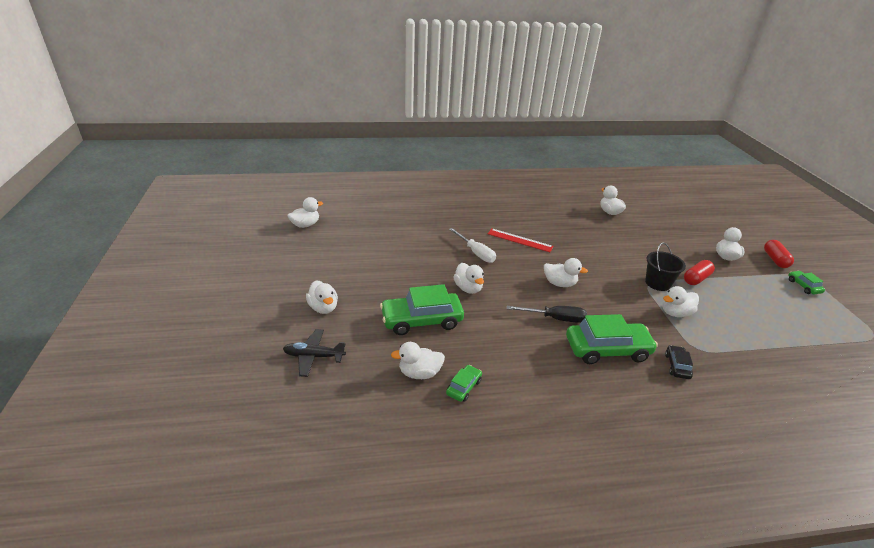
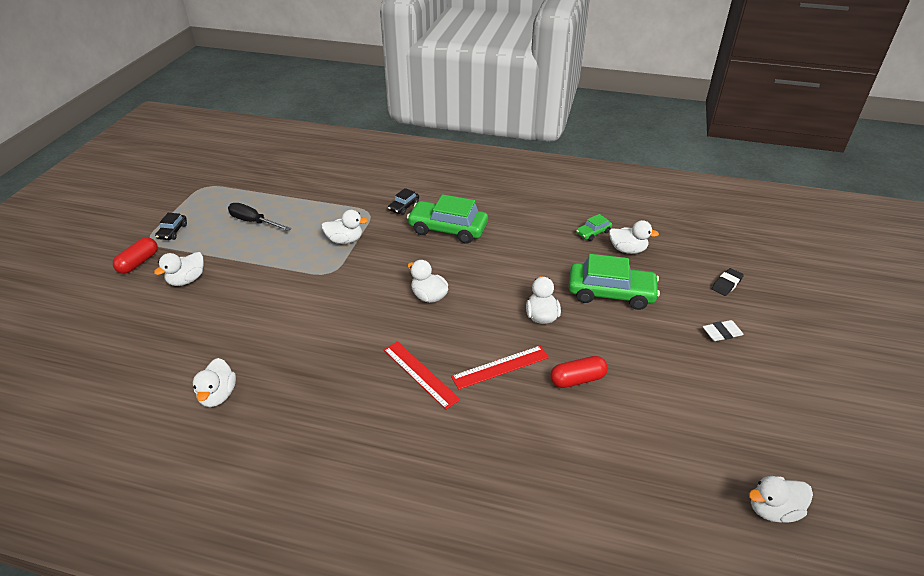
camera: 155 degrees left, 5 degrees up
black plane [283,329,346,377] -> black eraser [712,268,744,296]
white duck [306,280,338,314] -> white eraser [703,320,744,341]
white screwdriver [449,228,496,263] -> red ruler [451,346,549,390]
black screwdriver [507,306,587,323] -> black screwdriver moved to [228,203,291,231]
black bucket [645,243,686,291] -> none
red capsule [684,260,715,285] -> red capsule moved to [550,356,608,388]
green car [788,271,825,294] -> black car [155,213,187,240]

